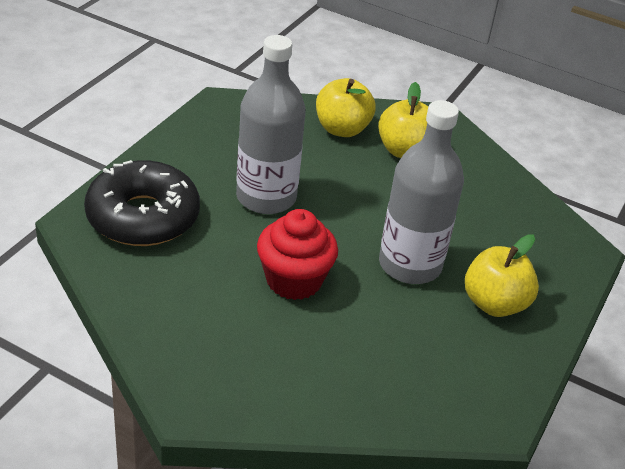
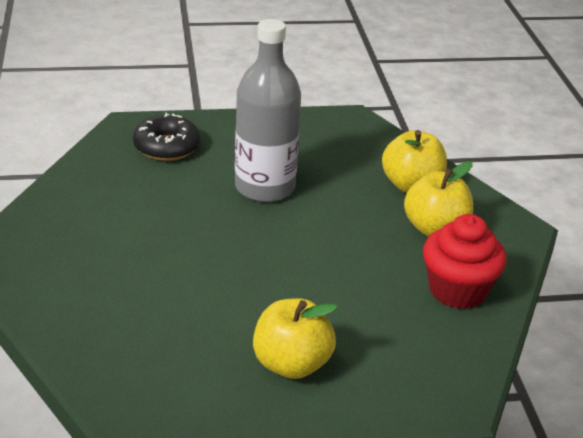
camera: 55 degrees right, 5 degrees down
black donut [84,160,200,246] -> black donut [133,113,200,161], size x0.65
red cupcake [257,209,338,300] -> red cupcake moved to [423,214,507,309]
grey bottle [379,100,464,284] -> none

